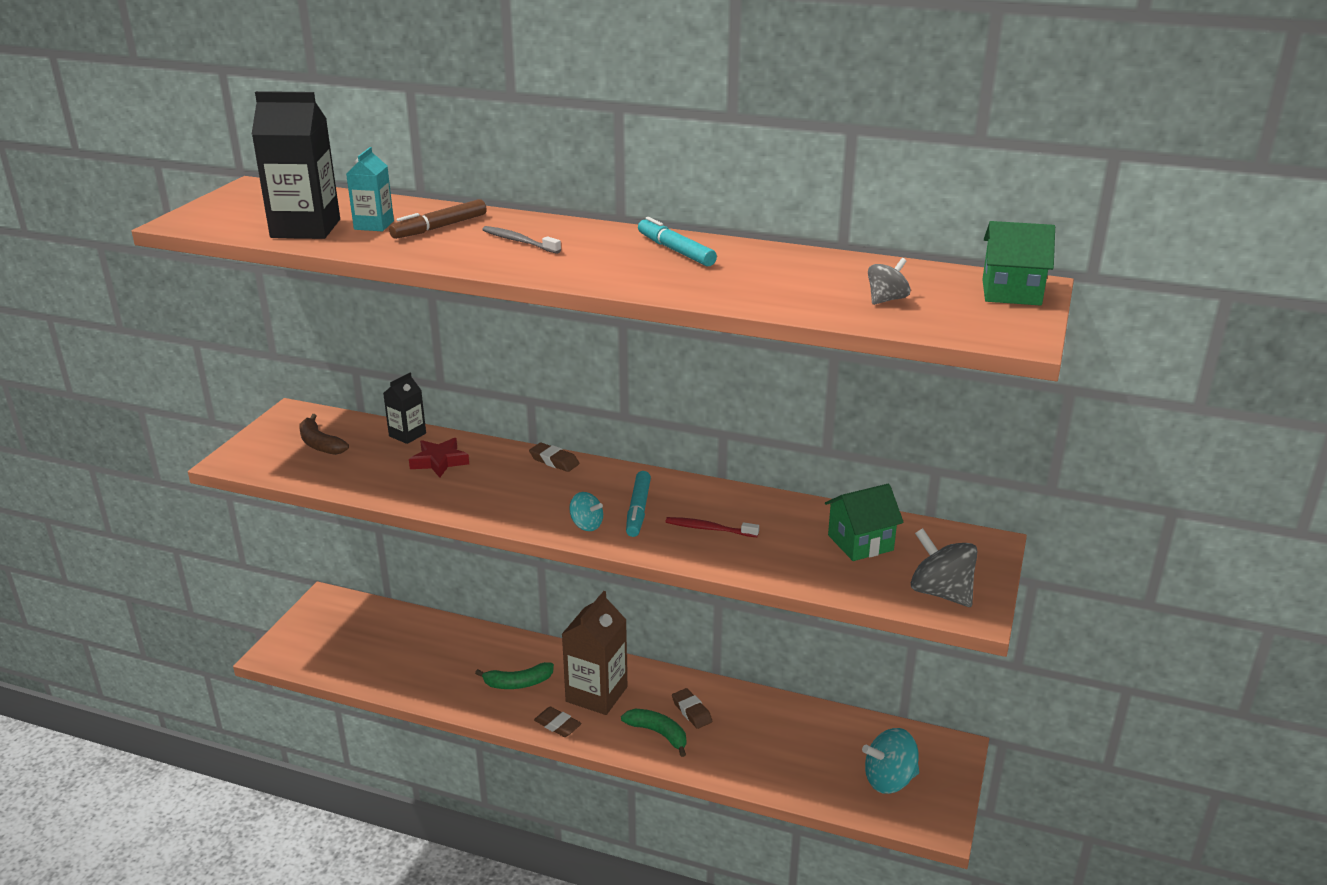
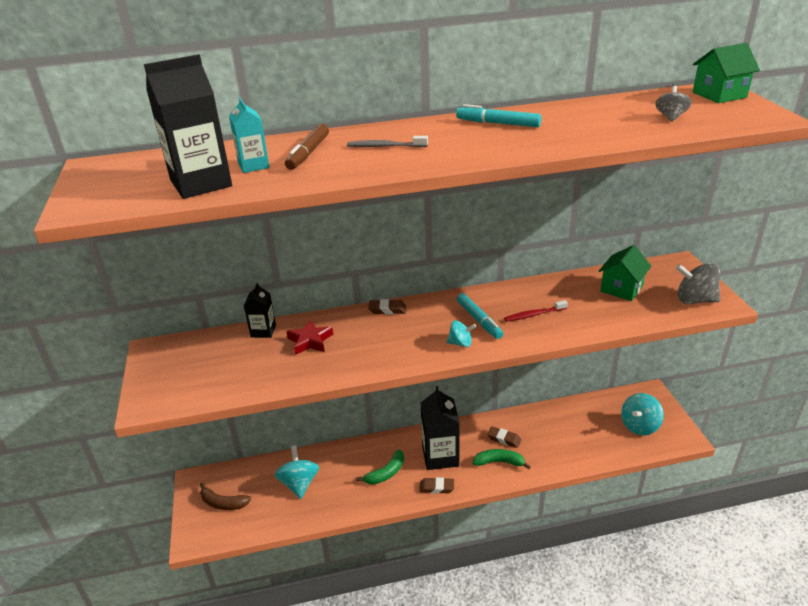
camera: 30 degrees left, 5 degrees up
brown banana [299,414,349,455] -> brown banana moved to [200,482,251,510]
brown carton [562,591,627,715] -> black carton [421,386,460,470]
none -> turquoise spinning top [275,445,319,499]

